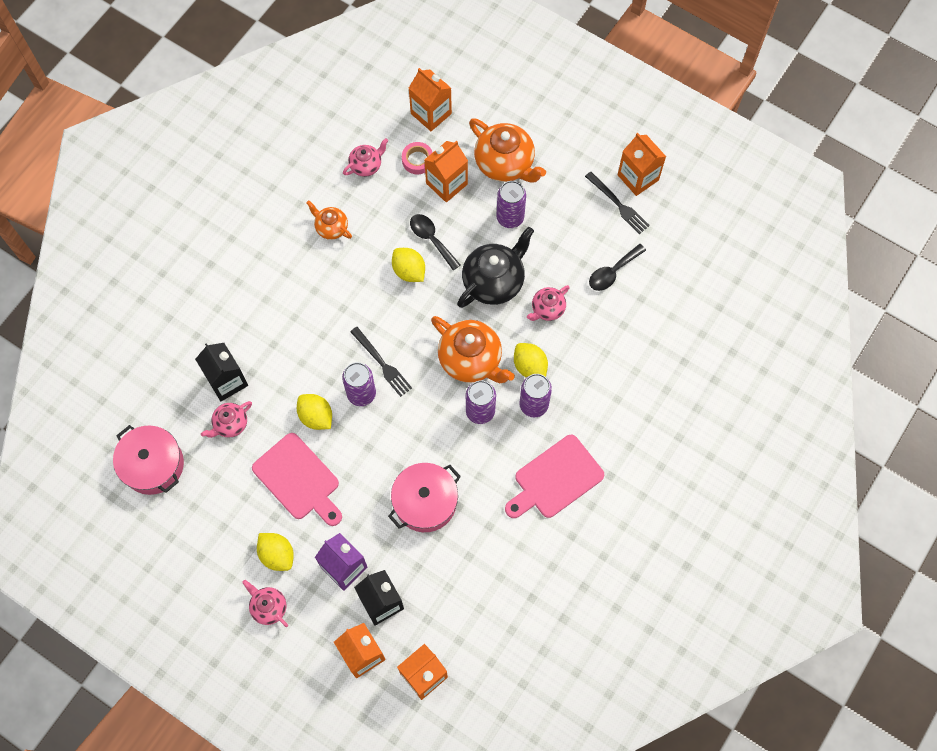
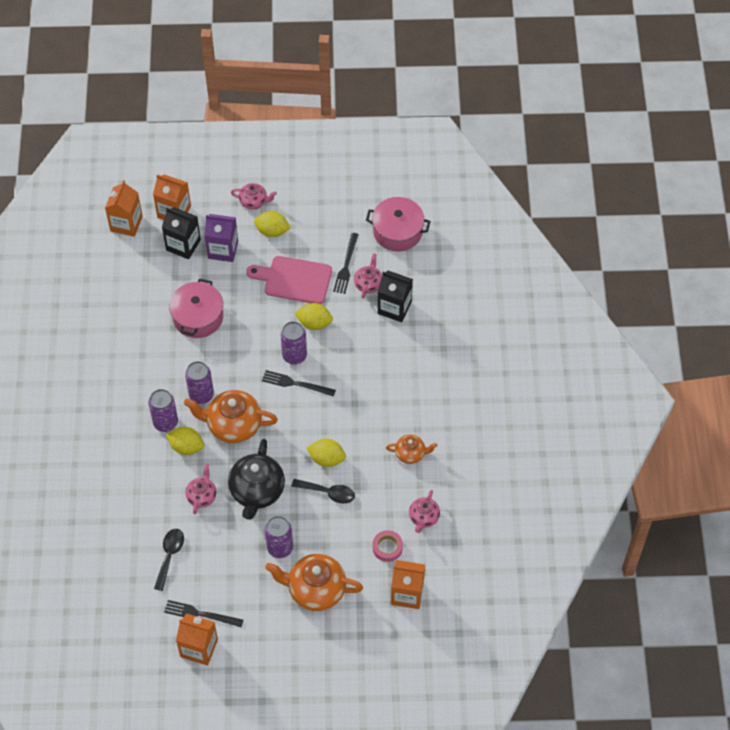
camera: 145 degrees right, 10 degrees down
orange carton [424,141,468,202] -> none
pink cutting board [505,435,604,518] -> none
none -> black fork [333,233,359,294]

